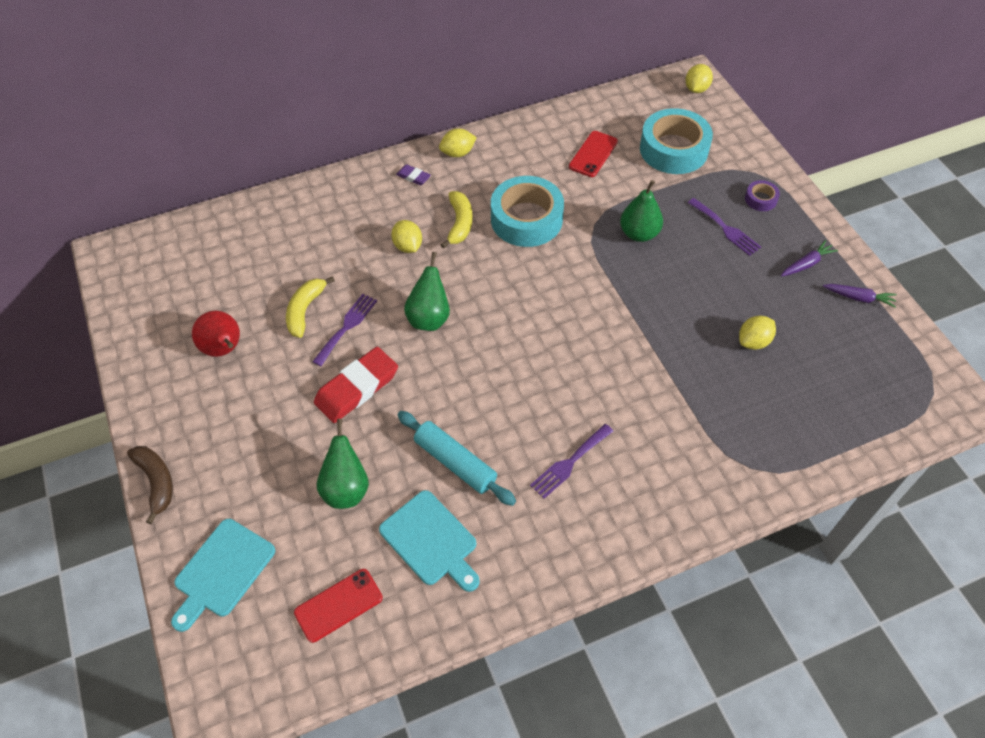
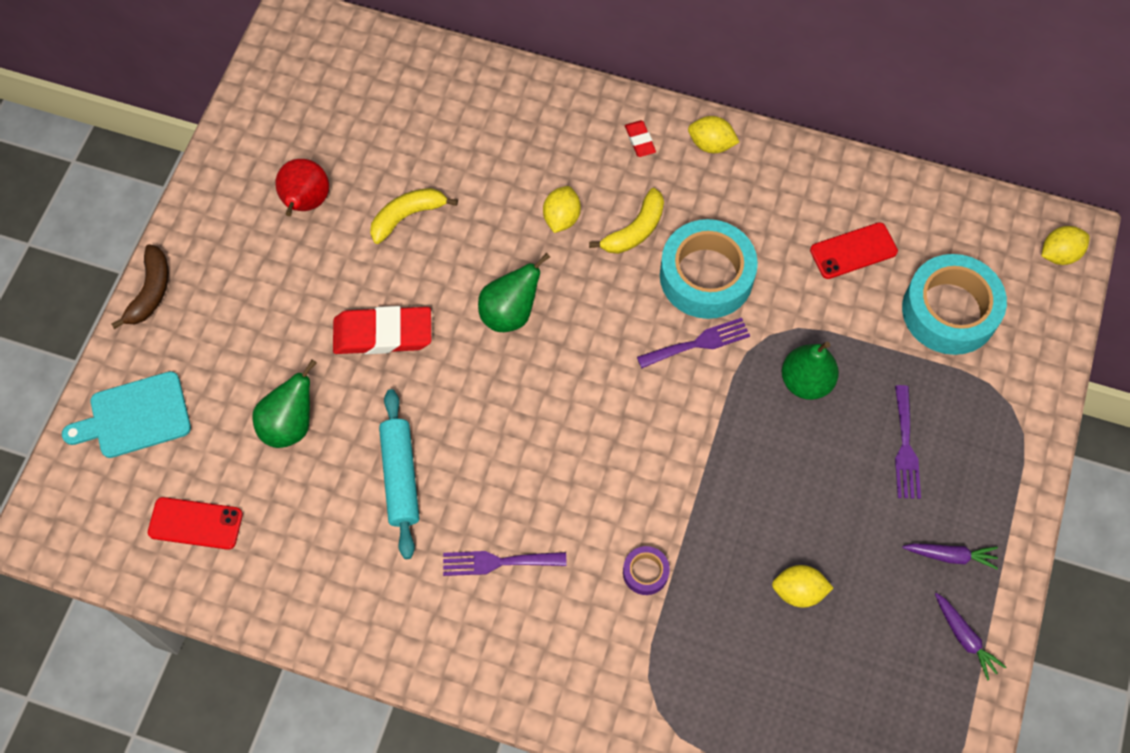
camera: 40 degrees right, 10 degrees up
purple fork [312,294,377,366] -> purple fork moved to [637,318,750,368]
turquoise cutting board [379,490,480,592] -> none
purple eraser [396,164,431,185] -> red eraser [625,120,656,157]
purple tape [745,180,780,211] -> purple tape moved to [623,546,670,595]

